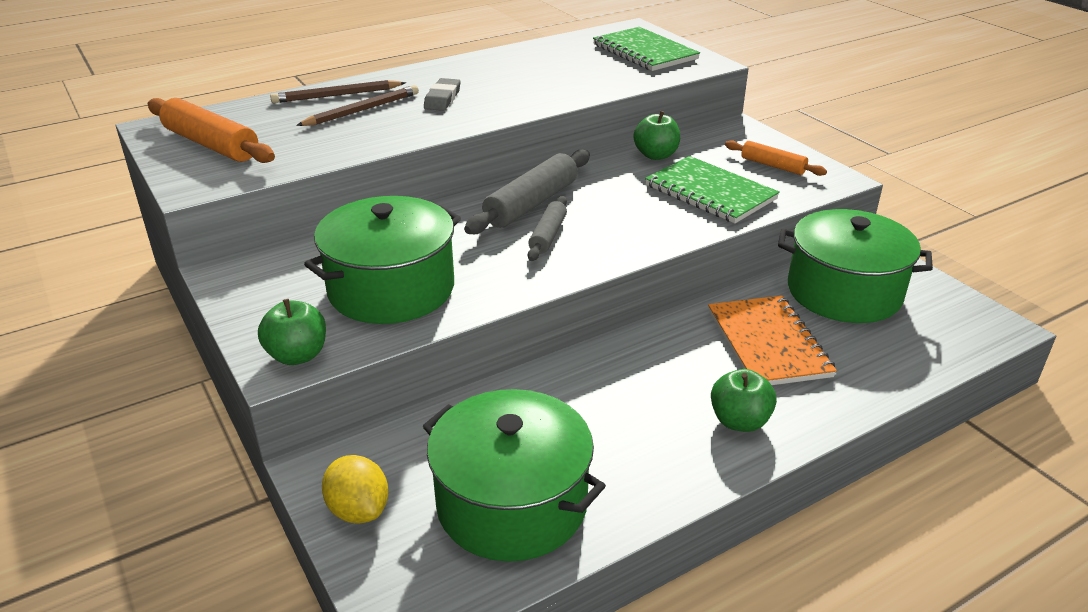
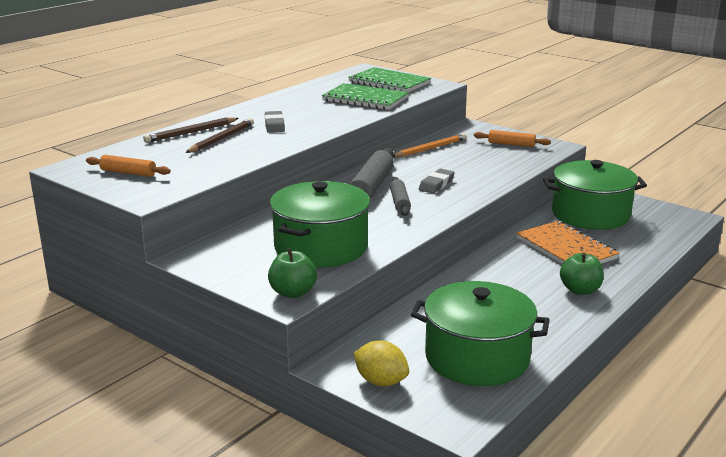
camera: 20 degrees left, 10 degrees down
orange rolling pin [148,98,275,163] -> orange rolling pin [86,155,170,177], size x0.59
green apple [634,111,680,160] -> orange pencil [393,133,466,157]
green notebook [645,156,780,223] -> green notebook moved to [322,83,409,110]
none -> grey eraser [419,169,455,194]

